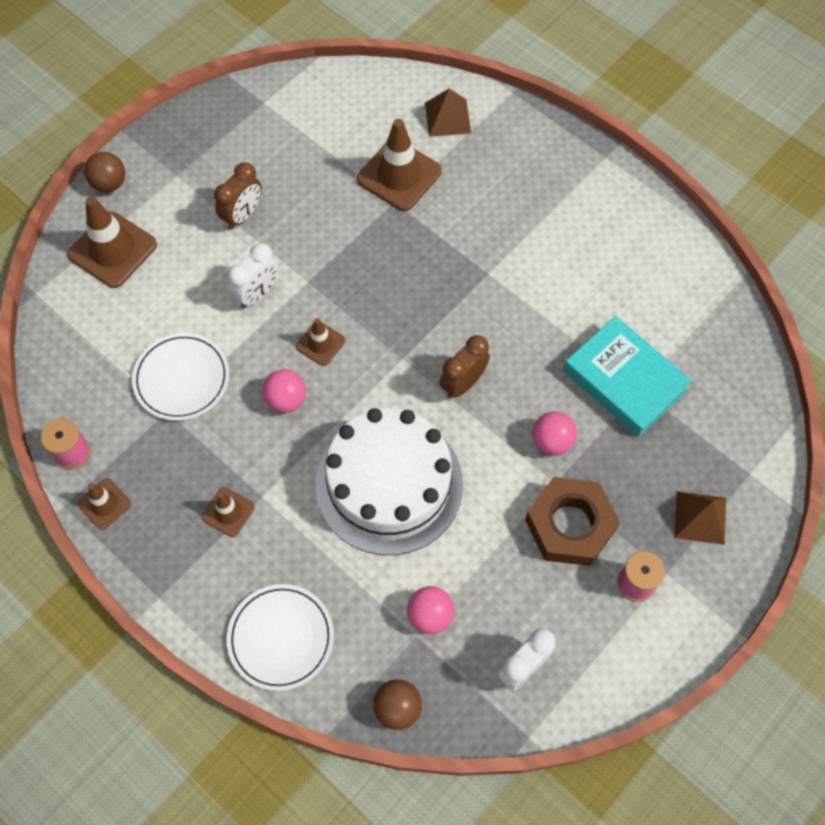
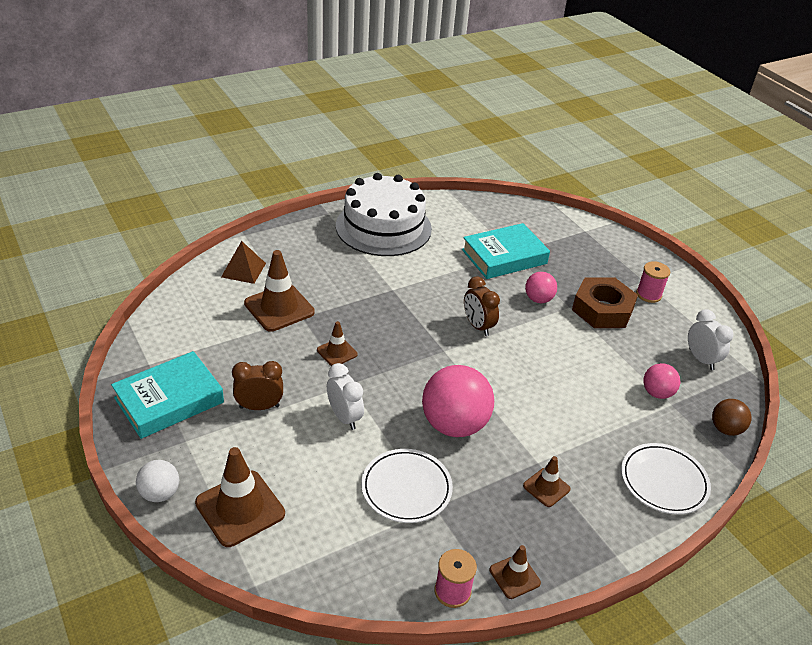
camera: 75 degrees left, 25 degrees down
brown ball [84,152,125,192] -> white ball [136,460,179,502]
brown clock [214,162,262,230] -> brown clock turned 60 degrees counterclockwise [232,361,283,410]
pink ball [262,369,306,413] -> pink ball [422,365,494,437], size x1.89
brown traffic cone [296,318,346,366] -> brown traffic cone moved to [317,321,357,366]
white cake [315,408,463,555] -> white cake moved to [336,173,432,256]
brown pyramid [674,491,726,545] -> none
none -> turquoise book [111,351,224,439]

